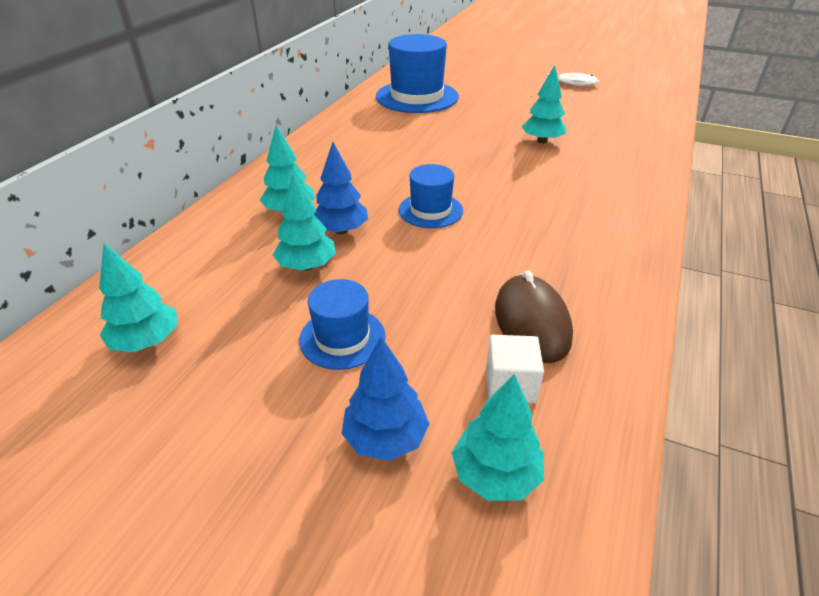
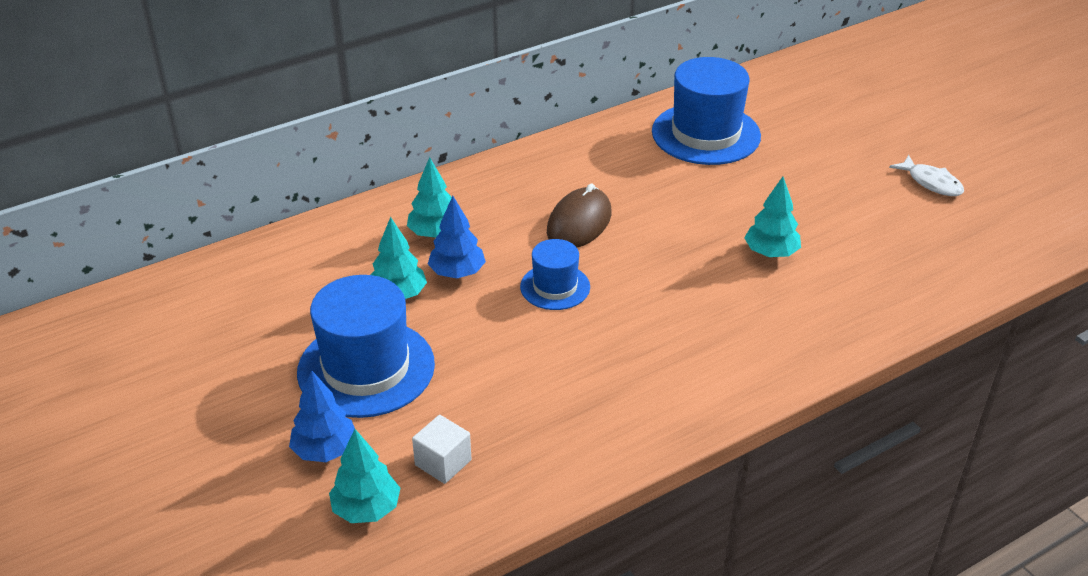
camera: 35 degrees right, 0 degrees up
turquoise tree [99,243,178,352] -> none
blue hat [299,279,385,370] -> blue hat [297,275,435,418], size x1.81
brown mouse [495,270,573,363] -> brown mouse moved to [547,183,612,247]

